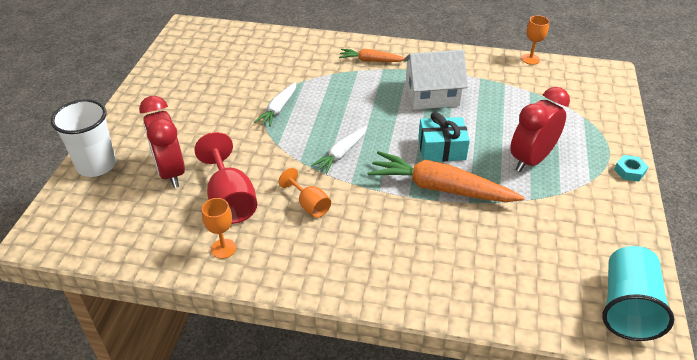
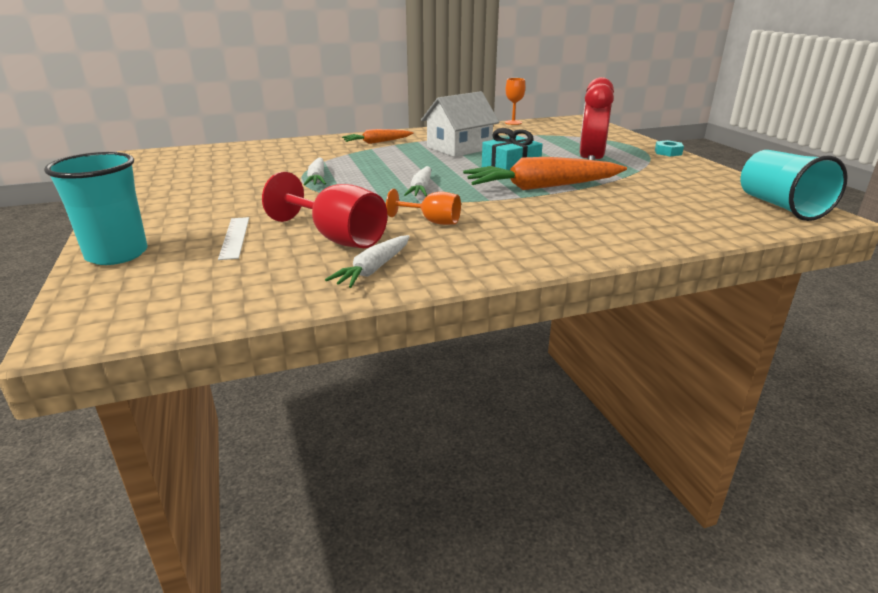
camera: 30 degrees left, 15 degrees down
white cup [51,99,116,177] -> turquoise cup [44,152,147,265]
red clock [139,96,185,188] -> white ruler [218,217,249,260]
orange goblet [202,198,236,259] -> white carrot [325,235,410,288]

